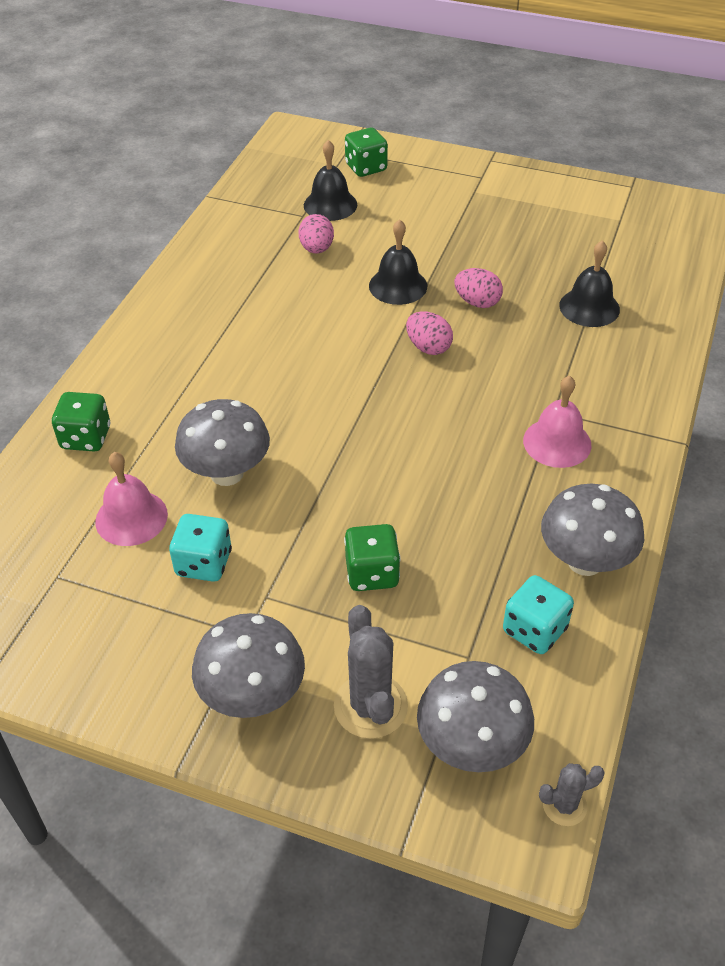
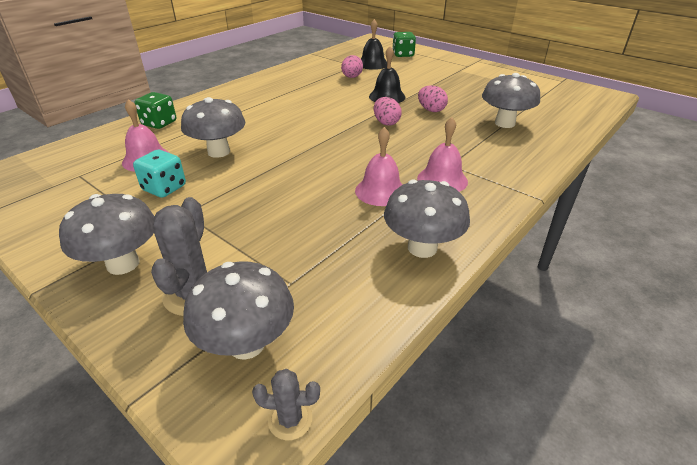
camera: 20 degrees right, 10 degrees down
green dice [344,524,401,591] -> none
turquoise dice [503,575,574,654] -> none
black bell [559,241,620,327] -> grey mushroom [482,73,540,128]
none -> pink bell [355,127,403,206]

